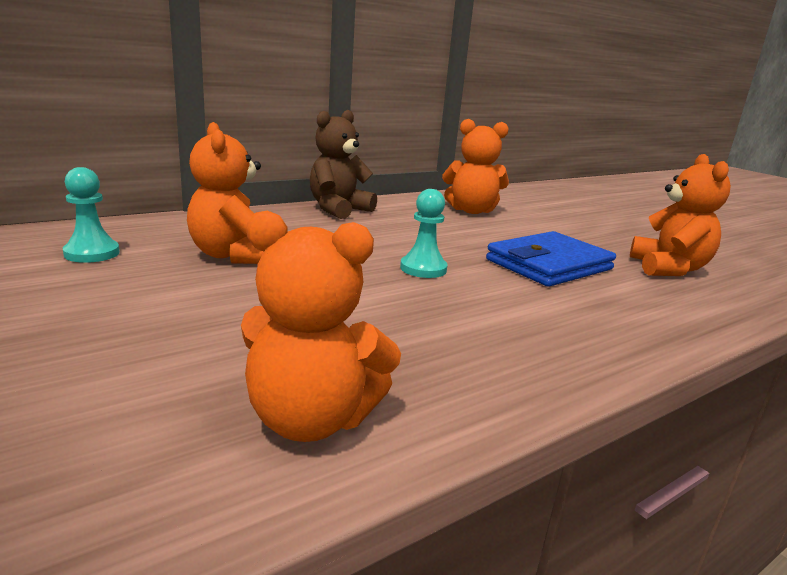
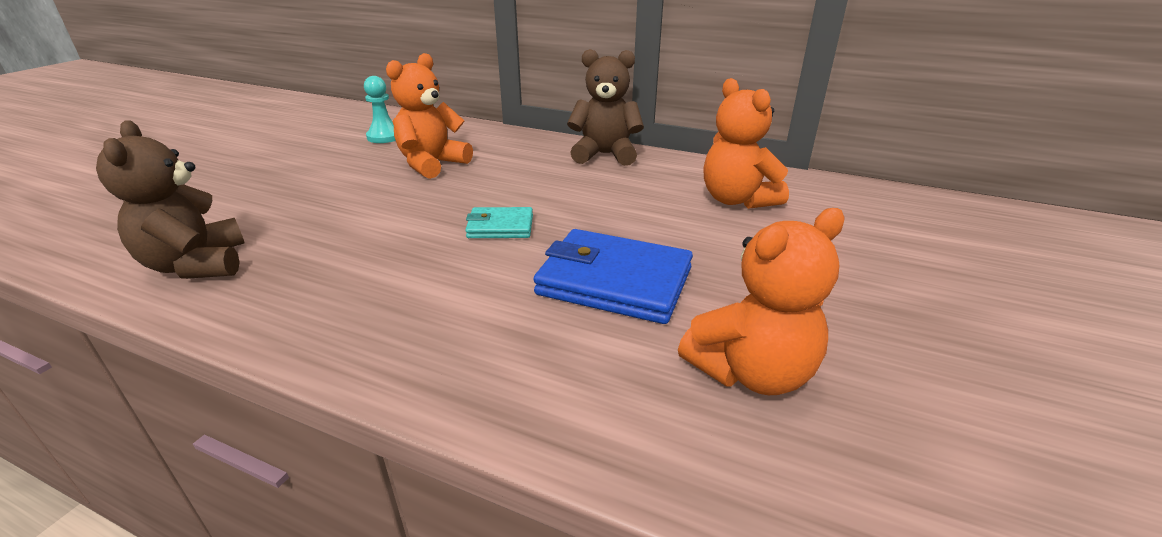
camera: 60 degrees right, 10 degrees up
orange teddy bear [241,211,401,442] -> brown teddy bear [96,120,245,279]
turquoise pawn [400,189,448,278] -> turquoise wallet [465,207,533,238]

